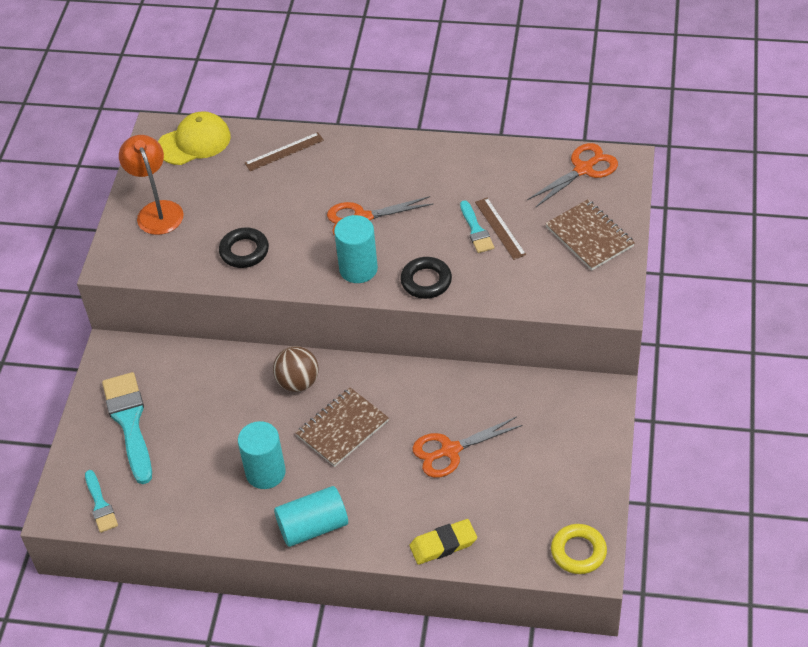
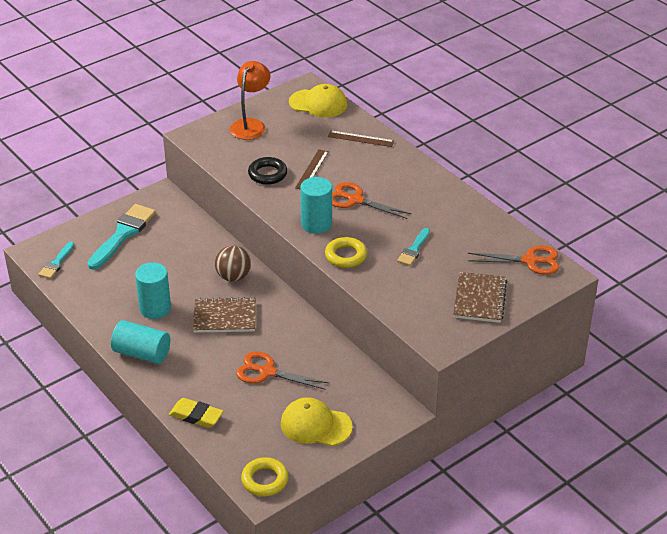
camera: 40 degrees right, 10 degrees down
black ring [400,257,452,299] -> yellow ring [325,237,367,268]
brown ruler [475,197,526,260] -> brown ruler moved to [295,149,329,189]
none -> yellow cap [281,397,353,446]

